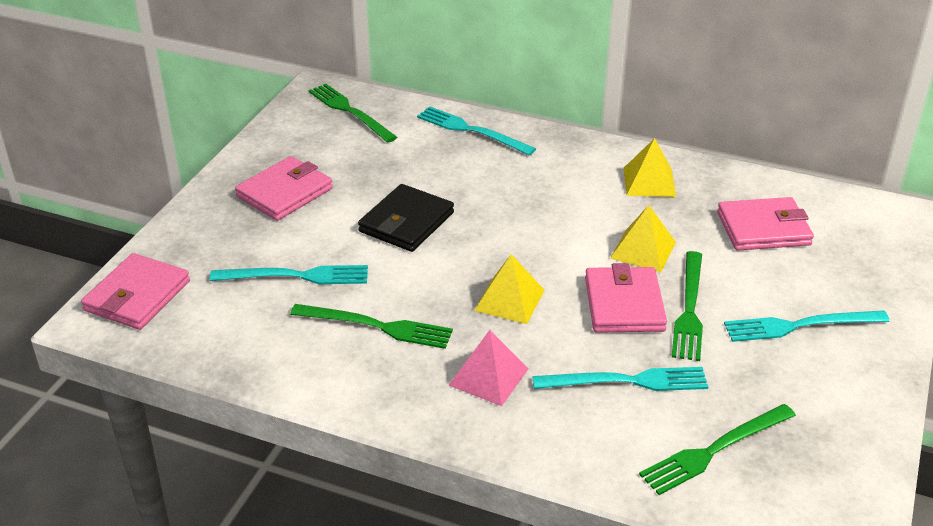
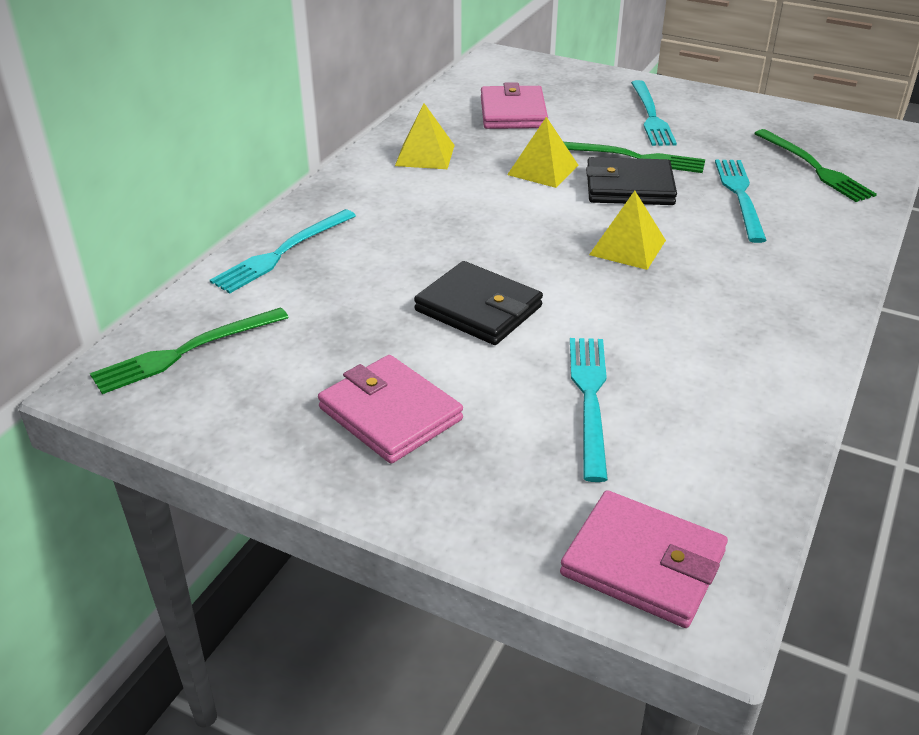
camera: 85 degrees left, 0 degrees up
green fork [290,304,453,349] -> none
pink pyramid [448,330,529,406] -> none
pink wallet [585,263,667,333] -> black wallet [586,157,677,205]

